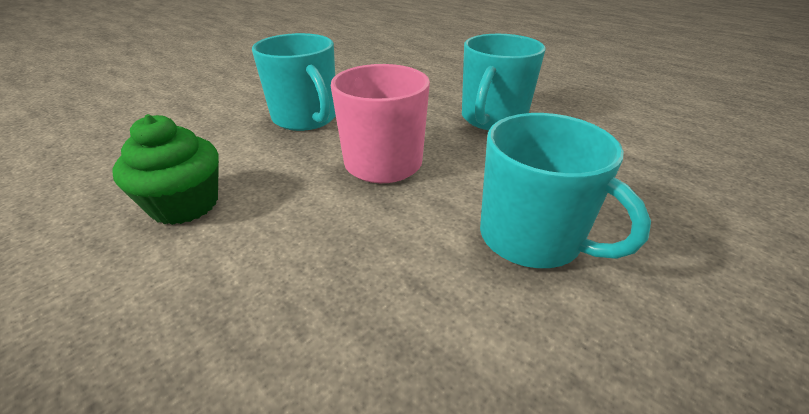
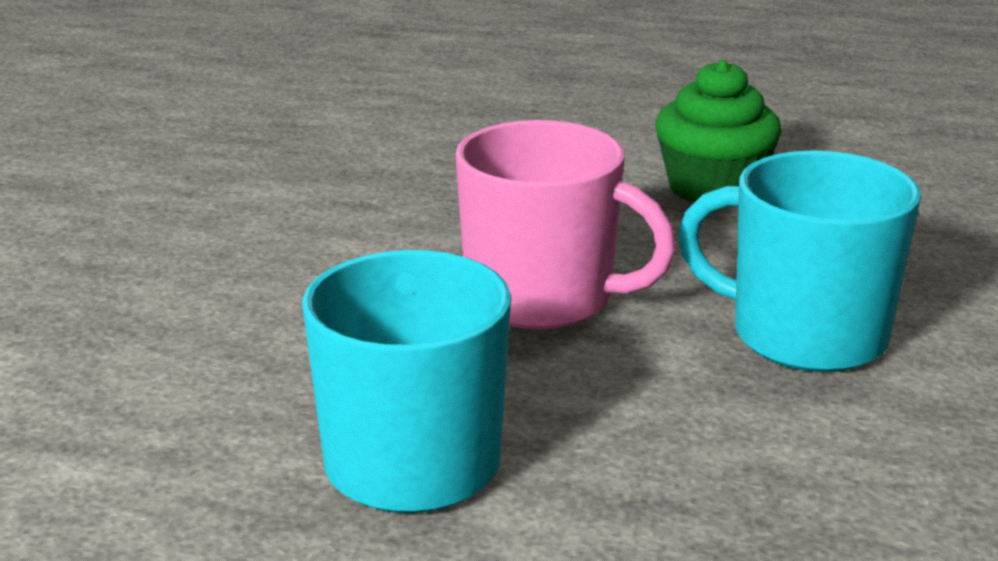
camera: 150 degrees right, 10 degrees down
turquoise mug [480,113,651,268] -> none

